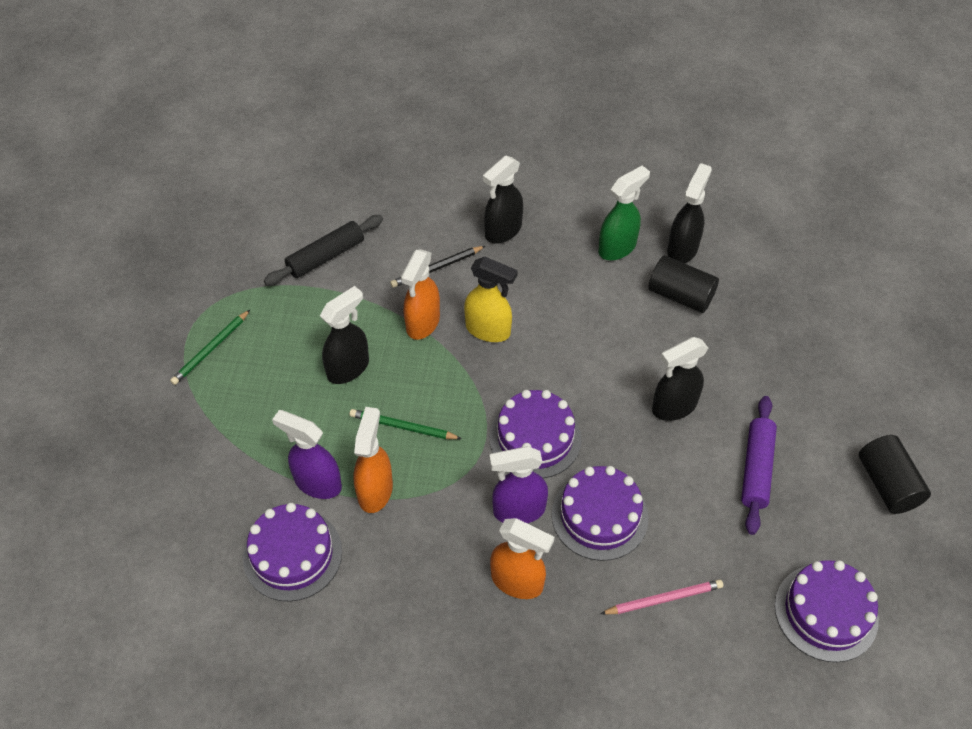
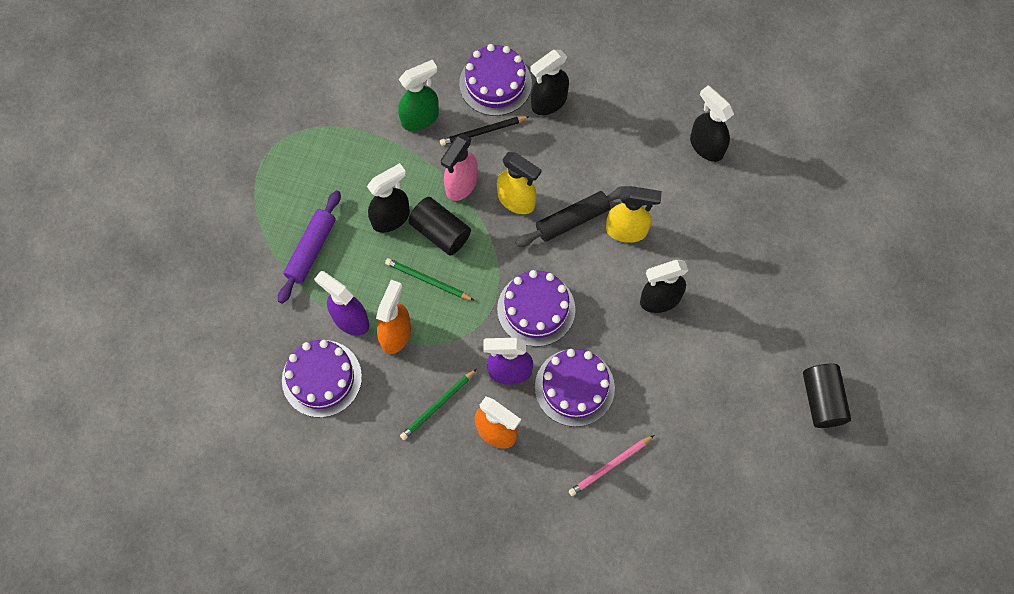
camera: 10 degrees right, 15 degrees up
green pencil [170,310,250,385] -> green pencil moved to [400,369,477,440]
black rolling pin [264,215,383,285] -> black rolling pin moved to [515,186,628,247]
orange spray bottle [401,249,440,340] -> pink spray bottle [441,134,478,201]
green spray bottle [598,165,650,260] -> green spray bottle moved to [398,60,439,131]
pink pencil [600,579,723,614] -> pink pencil turned 150 degrees clockwise [569,435,654,496]
black cylinder [648,255,719,313] -> black cylinder moved to [408,197,471,255]
black spray bottle [667,163,712,263] -> black spray bottle turned 75 degrees counterclockwise [690,85,734,162]
purple rolling pin [741,396,777,535] -> purple rolling pin moved to [278,190,341,304]
purple cake [775,560,879,662] -> purple cake moved to [459,44,532,116]
none -> yellow spray bottle [606,186,662,243]

